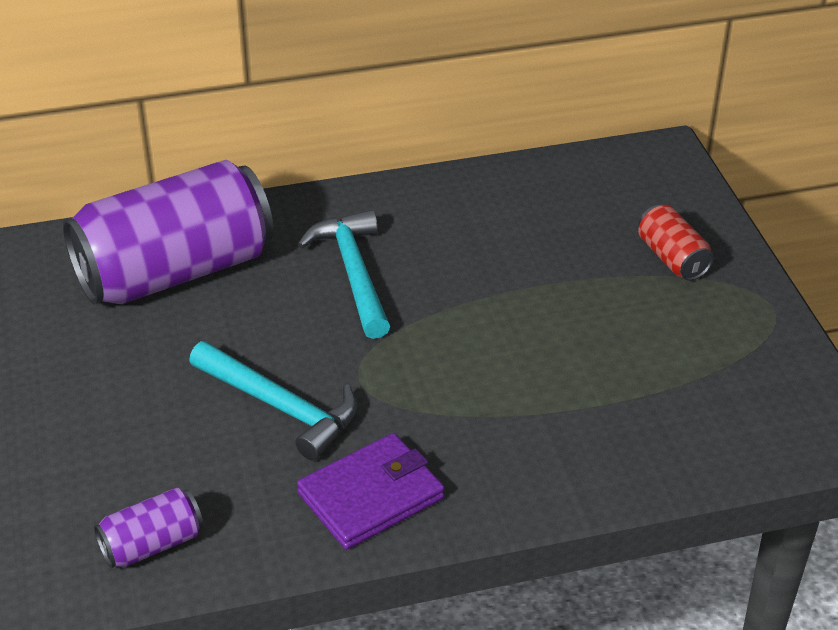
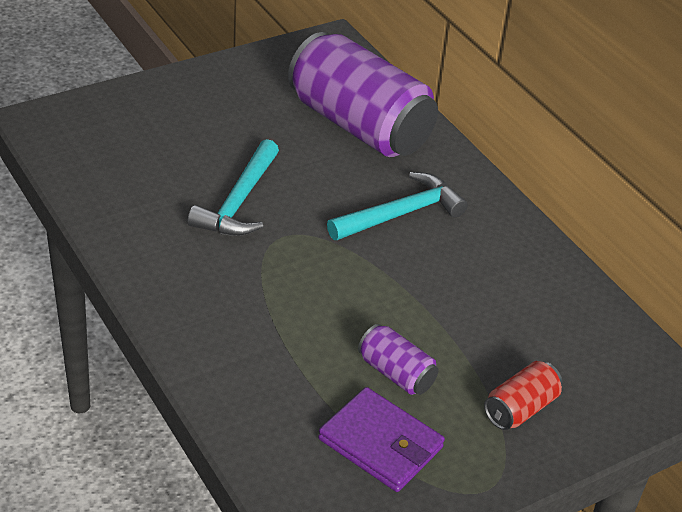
camera: 70 degrees right, 0 degrees up
purple can [94,487,203,568] -> purple can moved to [358,324,439,395]
purple wallet [297,433,445,550] -> purple wallet moved to [318,387,445,492]

